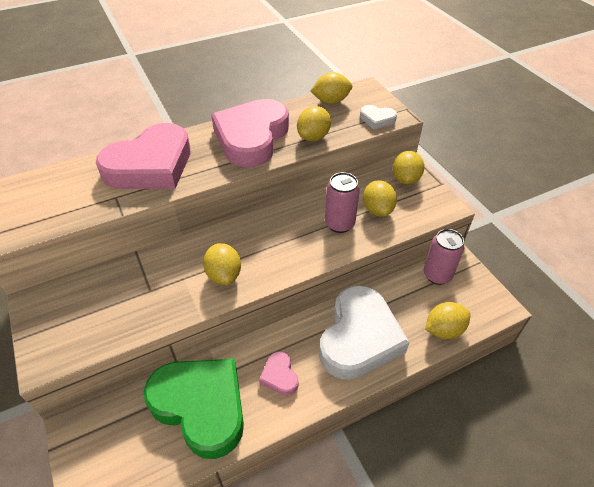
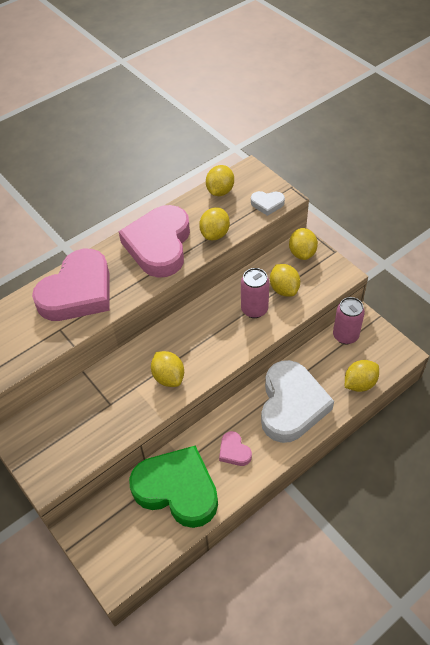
camera: 10 degrees left, 5 degrees up
yellow lemon [310,72,352,104] -> yellow lemon turned 45 degrees counterclockwise [206,165,234,196]

